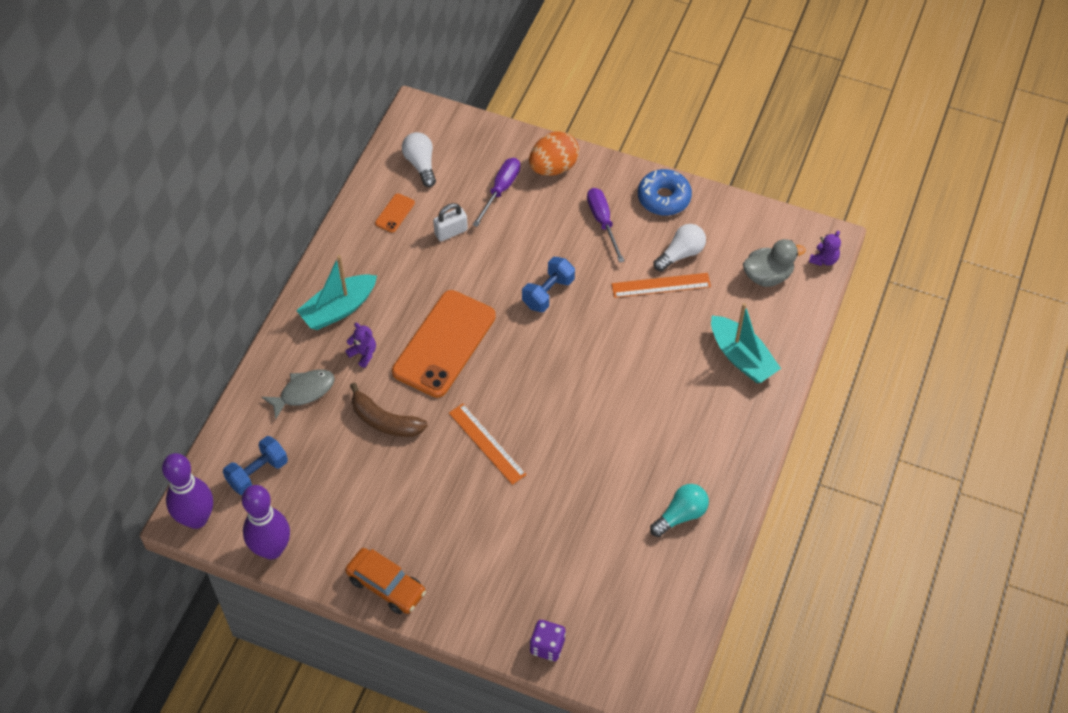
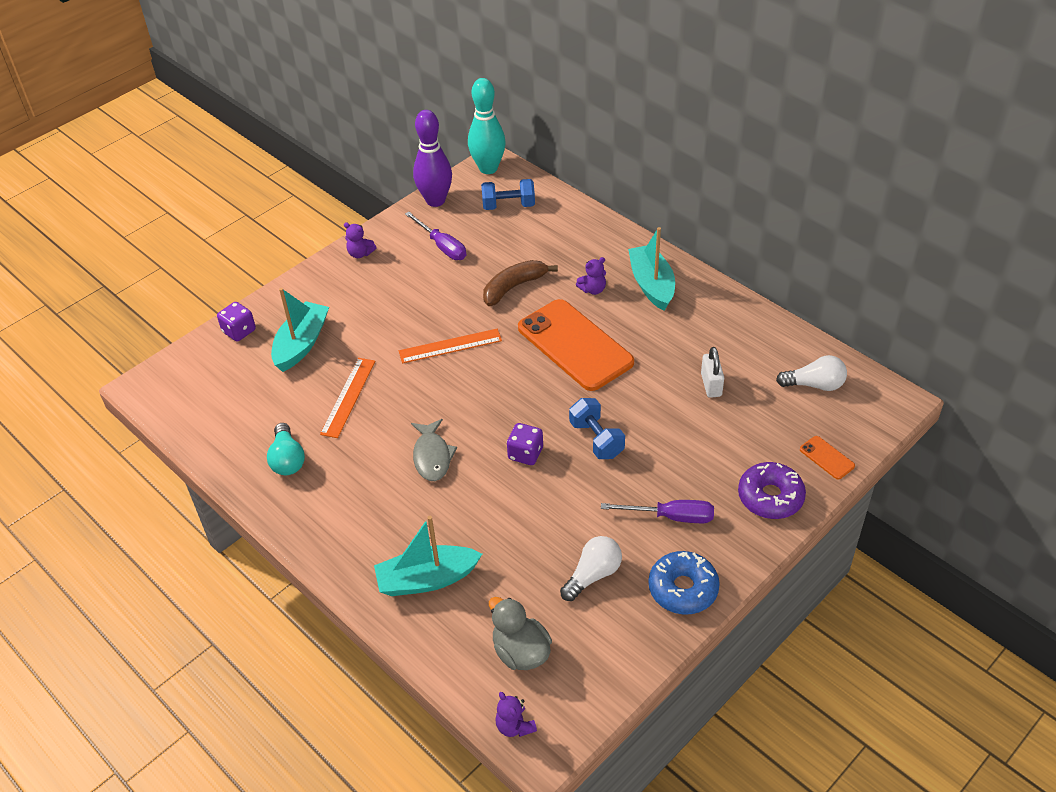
camera: 115 degrees right, 10 degrees down
purple bowling pin [162,453,213,529] -> turquoise bowling pin [468,78,506,174]
blue dumbbell [223,436,288,495] -> blue dumbbell turned 75 degrees counterclockwise [481,179,535,210]
grey fish [262,369,335,420] -> grey fish moved to [411,419,457,481]
orange car [345,548,426,614] -> purple teddy bear [344,222,377,258]
orange phone [375,193,415,233] -> orange phone moved to [800,436,855,479]
purple screwdriver [473,158,520,227] -> purple screwdriver moved to [405,212,466,260]
orange egg [529,131,579,176] -> purple donut [738,462,806,519]
orange ruler [612,273,711,298] -> orange ruler moved to [320,358,375,438]
white light bulb [654,224,706,272] -> white light bulb turned 120 degrees counterclockwise [560,536,622,601]
grey duck [743,239,806,287] -> grey duck turned 135 degrees clockwise [489,597,552,670]
none -> turquoise boat [271,288,329,372]
none -> purple dice [507,423,543,465]

